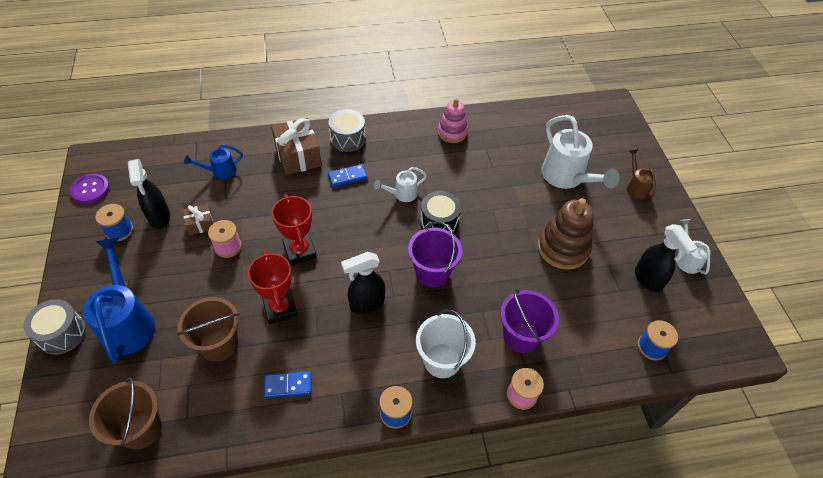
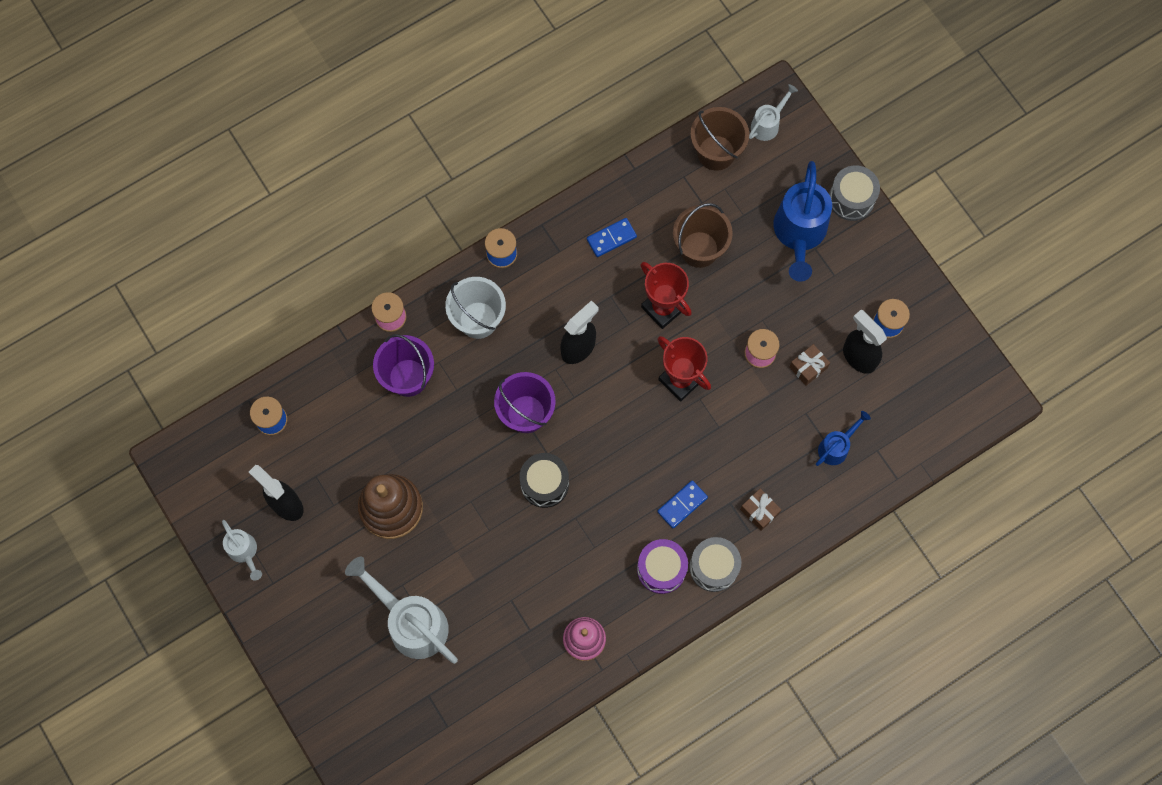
camera: 160 degrees right, 20 degrees up
purple button [70,174,110,204] -> none
blue watering can [83,237,155,362] -> blue watering can turned 45 degrees clockwise [774,161,832,282]
brown gift [271,118,322,175] -> brown gift [740,488,781,531], size x0.52
white watering can [374,167,427,202] -> white watering can moved to [749,84,798,141]
brown watering can [627,149,656,199] -> none
none -> purple drum [637,539,688,594]

